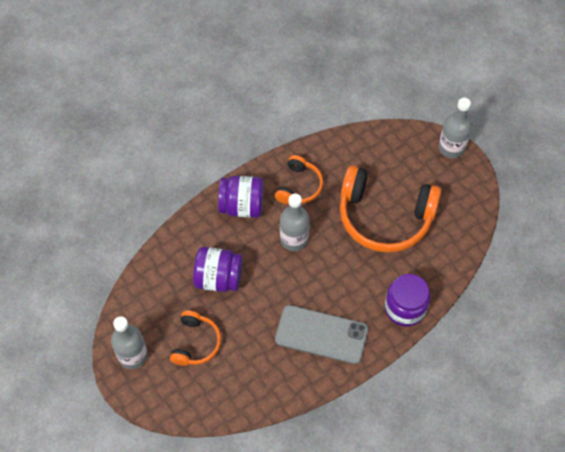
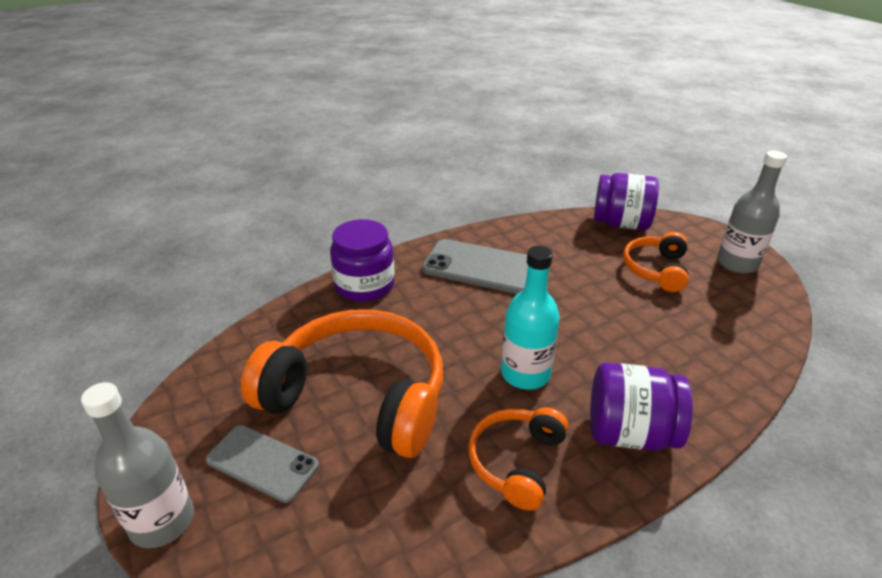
camera: 175 degrees left, 25 degrees down
purple jar [193,247,243,292] -> purple jar moved to [594,173,659,230]
grey bottle [280,194,309,251] -> turquoise bottle [501,246,560,390]
none -> grey phone [206,425,319,503]

